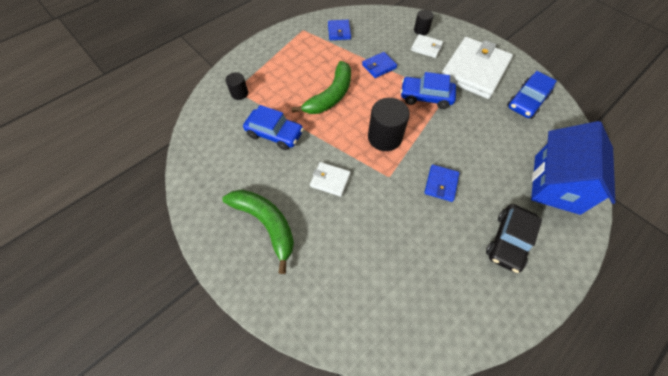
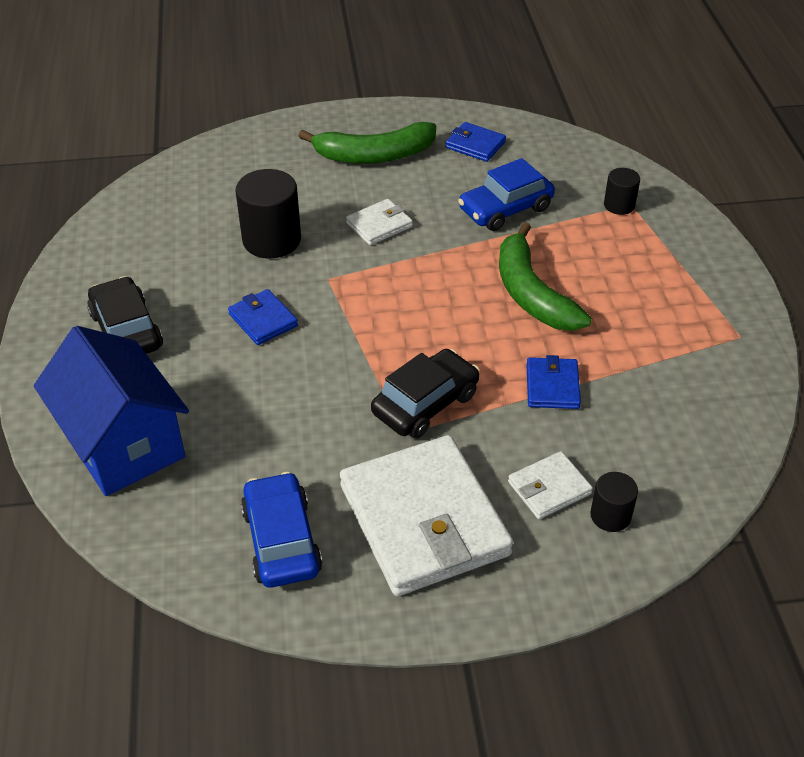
camera: 125 degrees right, 15 degrees down
blue wallet [328,20,351,40] -> blue wallet moved to [445,122,506,162]
black cylinder [368,98,410,151] -> black cylinder moved to [235,169,301,258]
blue car [401,72,456,109] -> black car [371,349,480,439]

